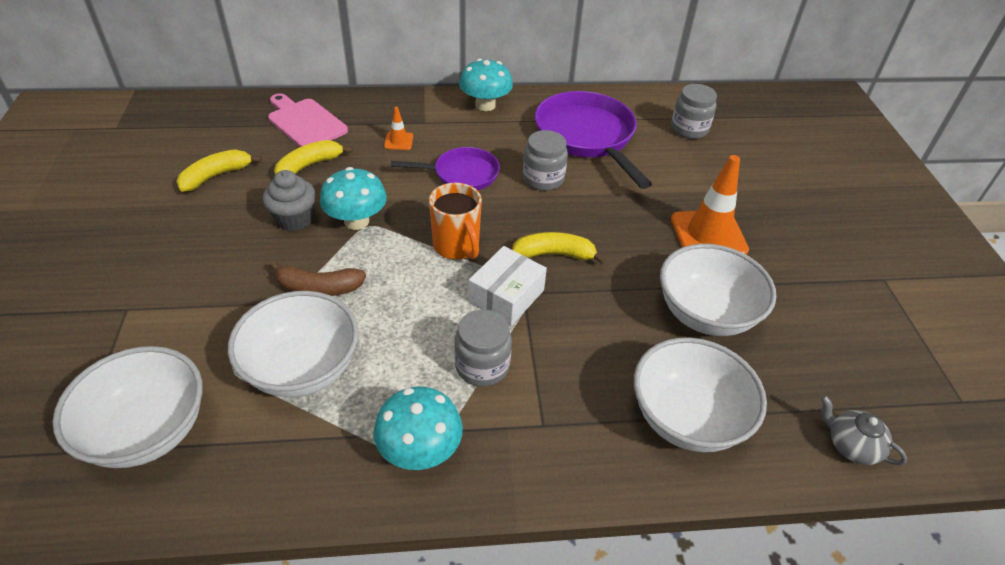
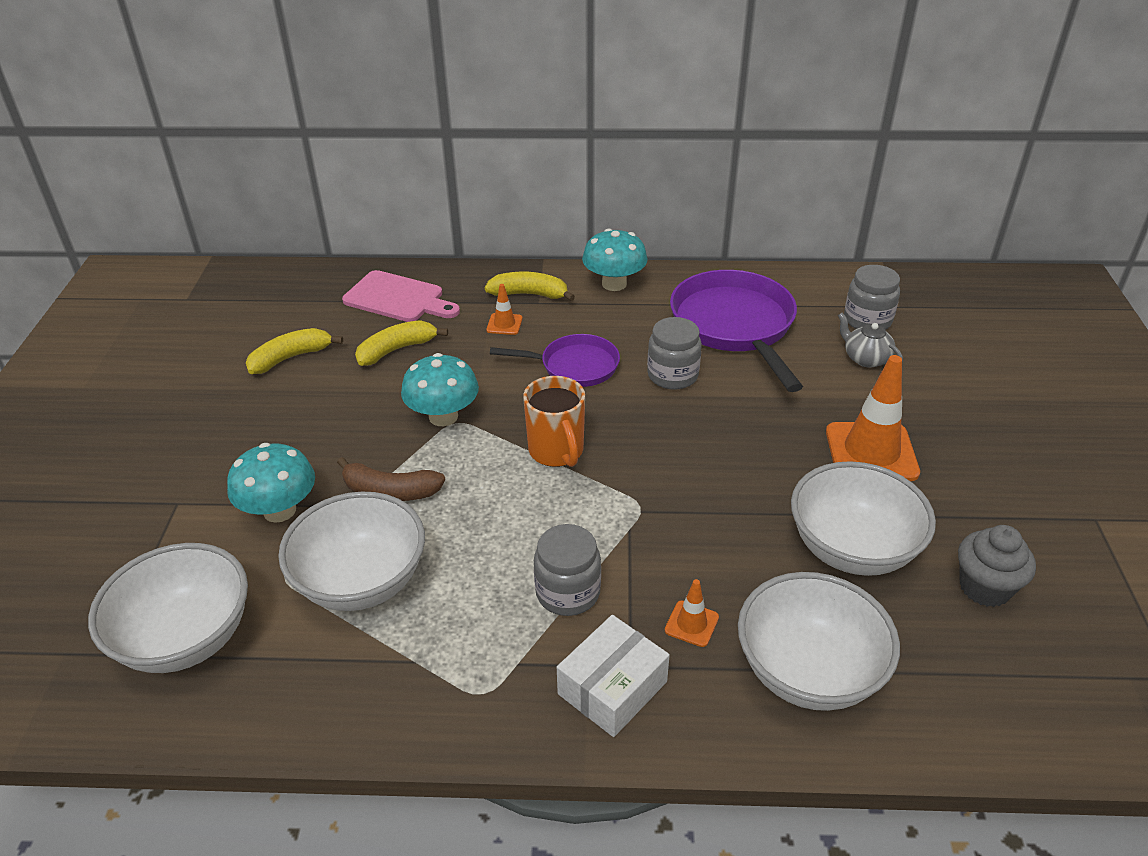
camera: 10 degrees right, 5 degrees down
grey cupcake [262,170,316,231] -> grey cupcake moved to [958,525,1036,607]
pink cutting board [268,93,348,147] -> pink cutting board turned 150 degrees clockwise [342,270,460,322]
turquoise mushroom [373,387,463,470] -> turquoise mushroom moved to [227,443,315,523]
white box [469,246,547,326] -> white box moved to [557,615,670,737]
yellow banana [512,232,606,264] -> yellow banana moved to [485,272,575,301]
grey teapot [821,395,907,465] -> grey teapot moved to [838,313,903,368]
none -> orange traffic cone [665,579,719,647]

